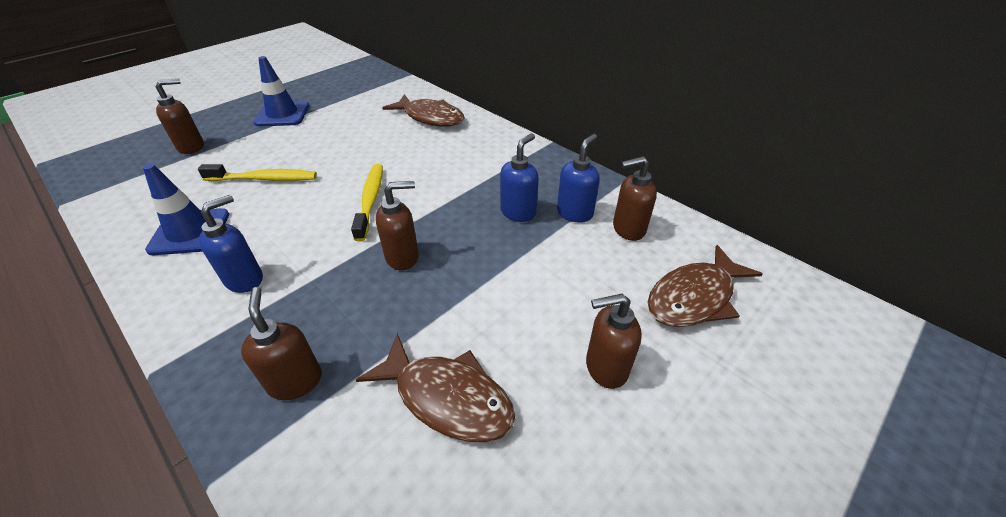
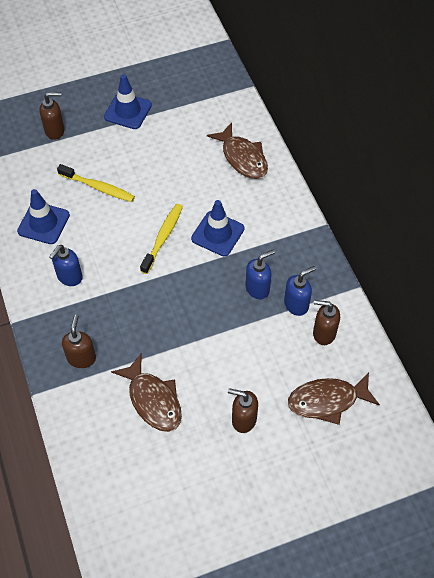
camera: 25 degrees right, 15 degrees up
blue soap dispenser [199,195,263,293] -> blue soap dispenser turned 150 degrees clockwise [49,245,83,286]
brown soap dispenser [376,181,419,271] -> none
none -> blue traffic cone [191,200,244,256]

